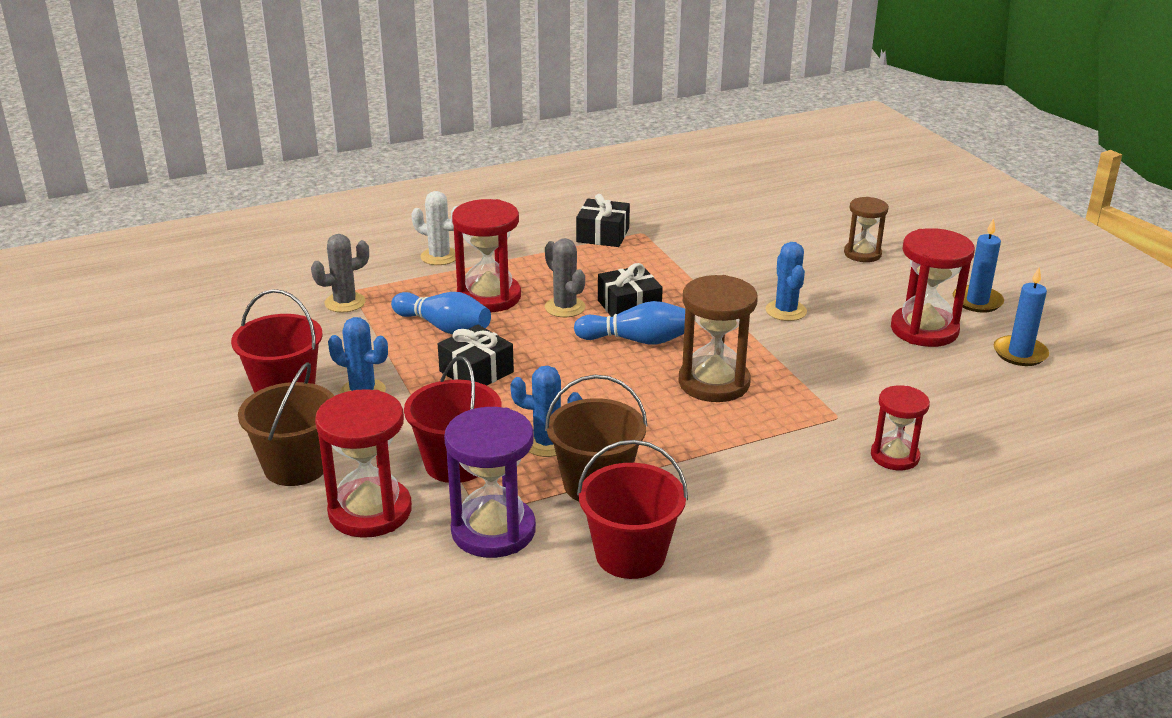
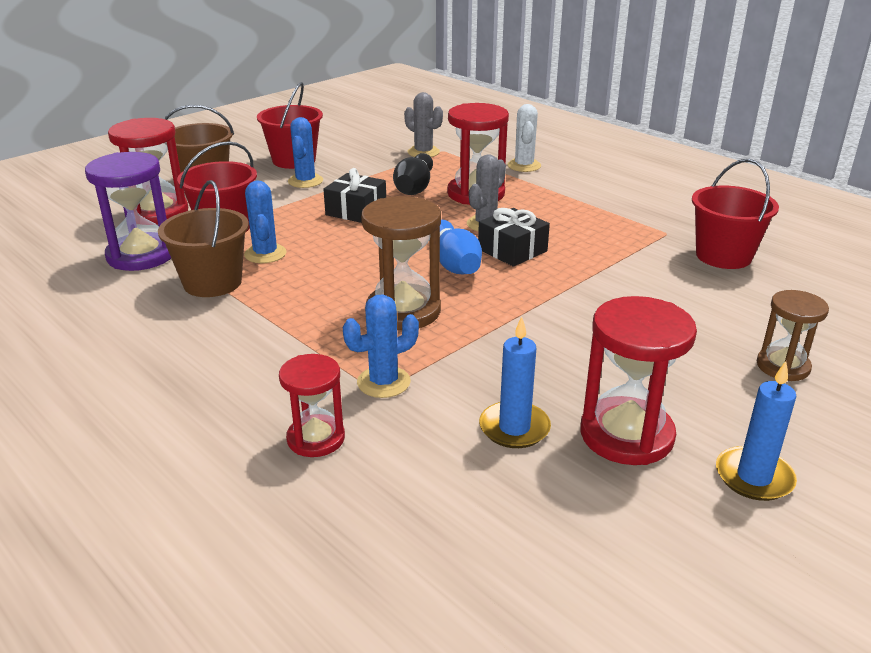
camera: 70 degrees right, 0 degrees up
blue bowling pin [391,292,491,335] -> black bowling pin [393,153,433,195]
black gift [576,194,630,247] -> none
red bucket [577,440,688,579] -> red bucket moved to [692,159,779,269]
blue cactus [766,242,807,321] -> blue cactus moved to [343,294,419,398]
blue candle [994,267,1049,366] -> blue candle moved to [479,317,551,448]

